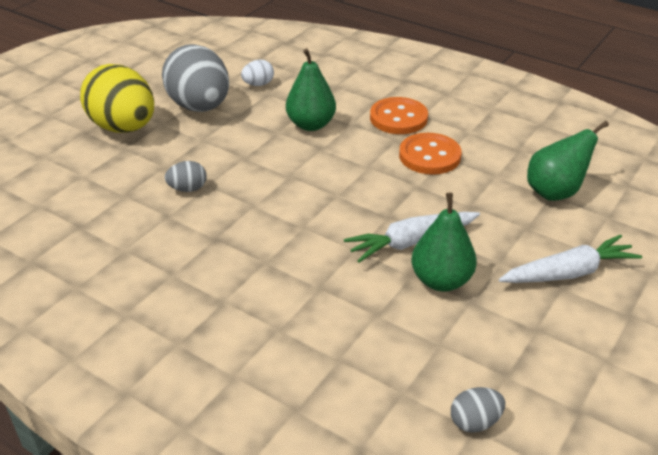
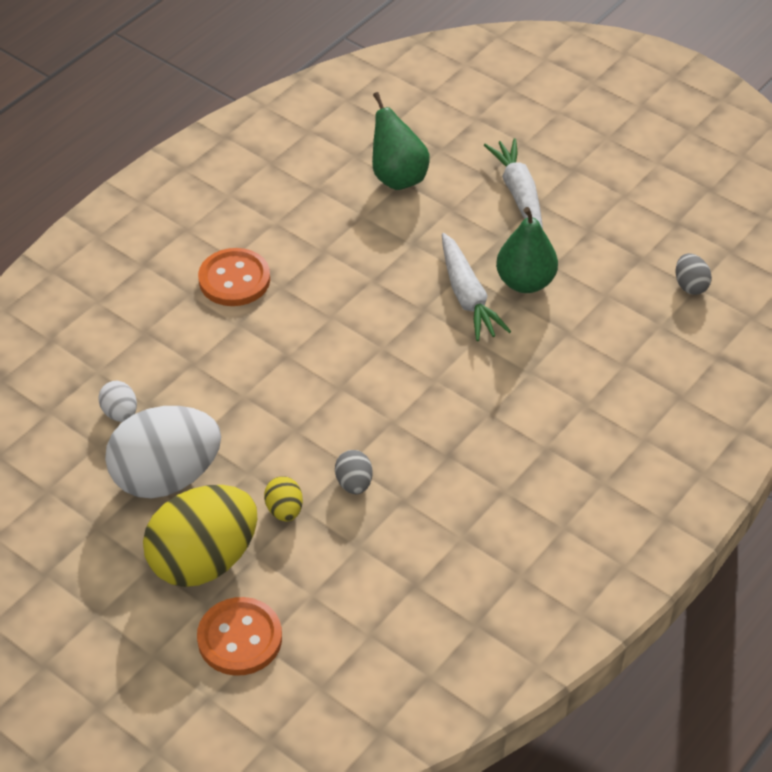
camera: 85 degrees left, 10 degrees up
grey egg [162,44,229,112] -> white egg [105,406,221,498]
green pear [286,48,336,131] -> none
orange button [399,133,462,175] -> orange button moved to [197,597,282,676]
none -> yellow egg [264,476,303,522]

